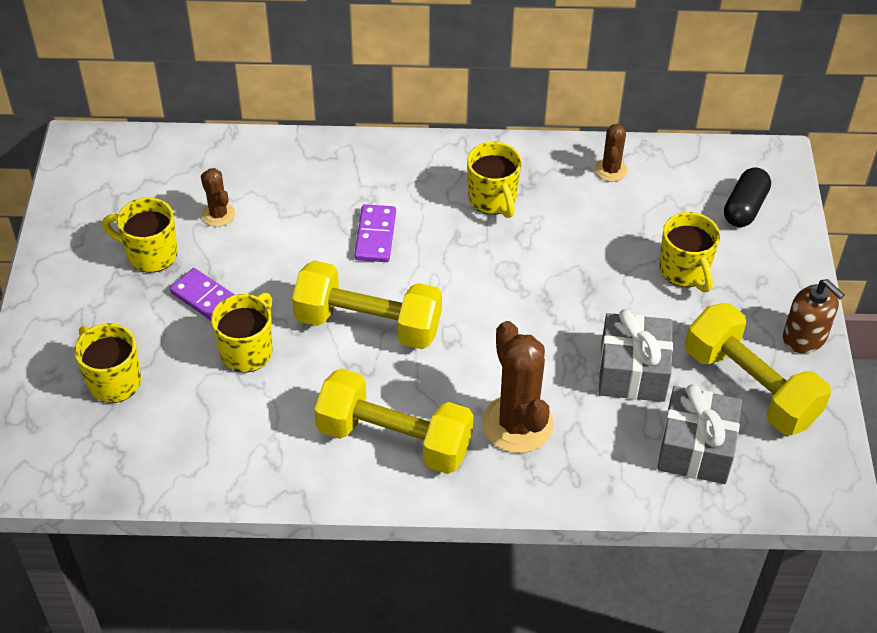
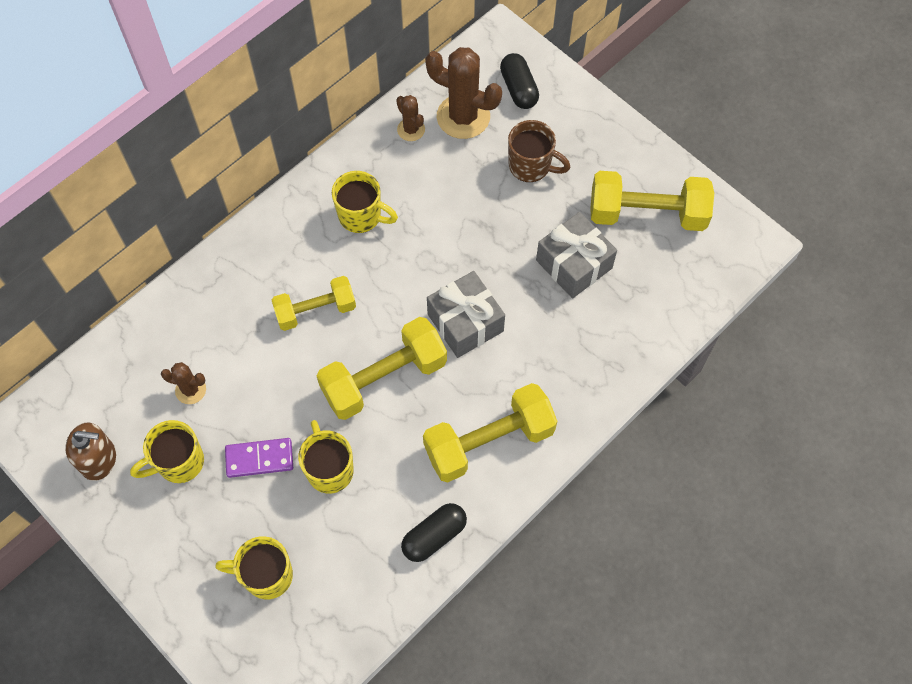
camera: 45 degrees left, 15 degrees up
purple domino [354,204,396,262] -> yellow dumbbell [272,276,356,331]
brown cactus [482,321,553,453] -> brown cactus moved to [425,47,502,139]
grey gift [657,384,742,484] -> grey gift moved to [427,271,505,358]
yellow mug [659,212,720,292] -> brown mug [508,120,570,182]
brown soap dispenser [783,279,844,353] -> brown soap dispenser moved to [65,423,116,481]
none -> black capsule [401,503,467,562]

